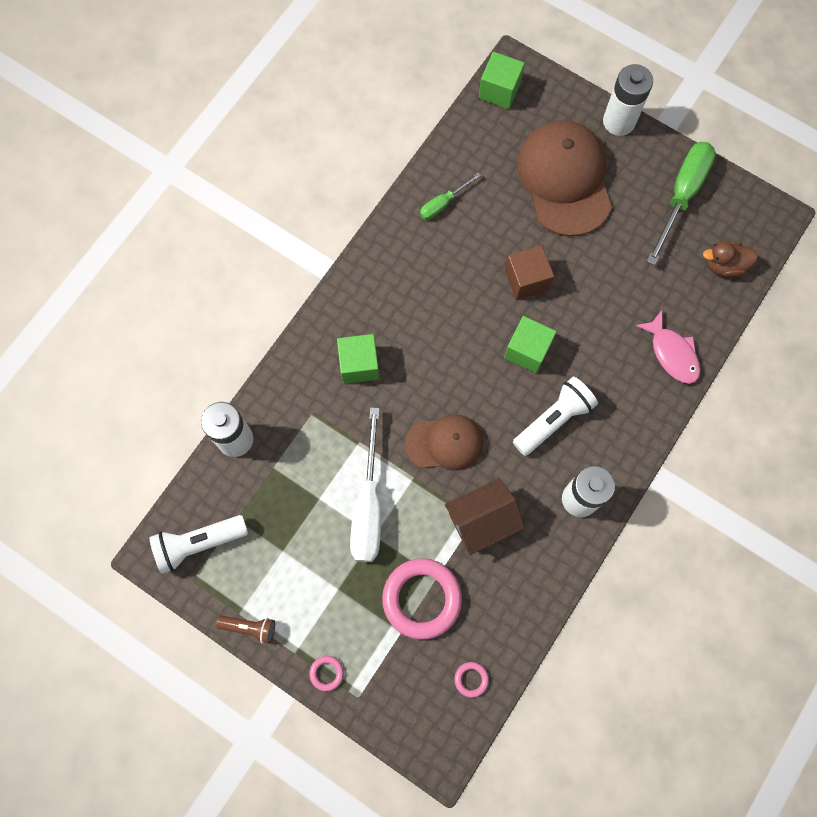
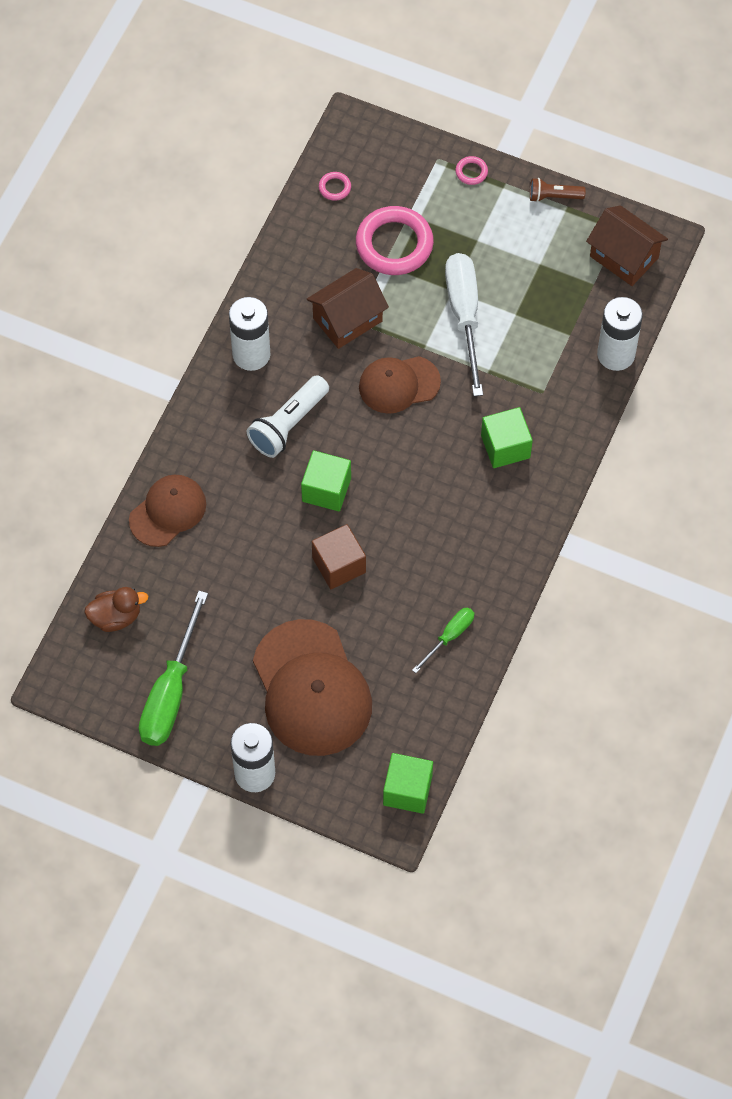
camera: 170 degrees right, 10 degrees down
white flashlight [149,515,248,574] -> brown house [586,205,668,286]
pink fish [635,310,700,384] -> brown cap [129,475,206,547]

